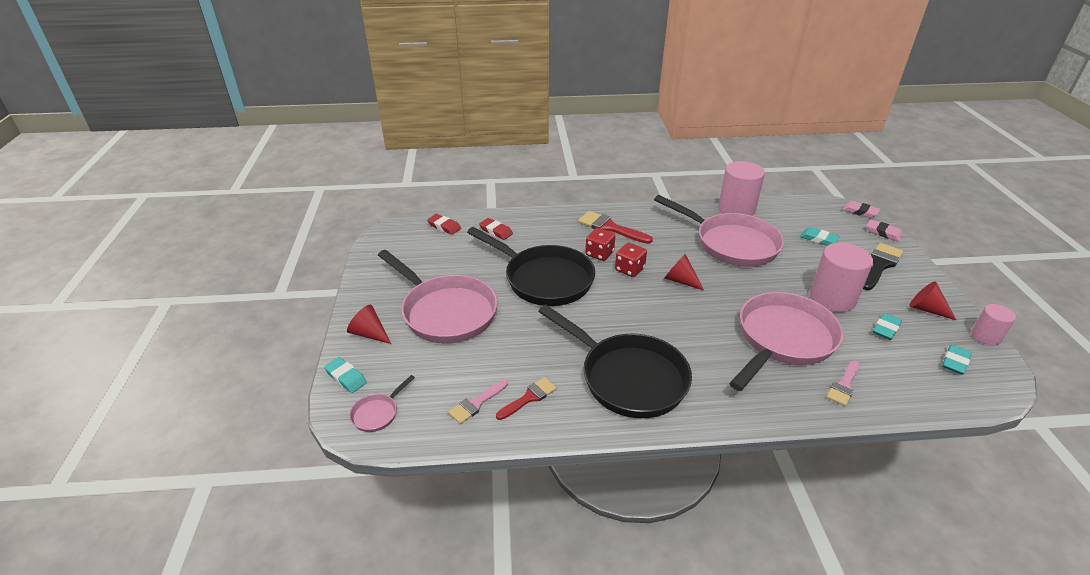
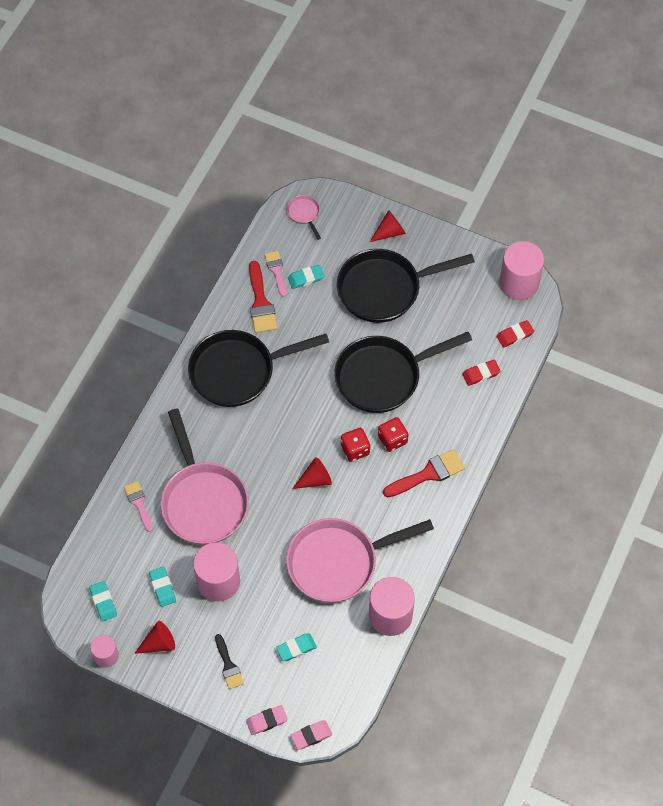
camera: 120 degrees right, 25 degrees up
turquoise eraser [324,357,367,393] -> turquoise eraser moved to [288,265,324,289]
pink pan [378,250,498,344] -> black pan [337,249,475,323]
red brush [496,377,557,420] -> red brush [249,261,277,333], size x1.55
black brush [863,243,903,290] -> black brush [215,634,244,689], size x0.64
none -> pink cylinder [499,241,544,300]

